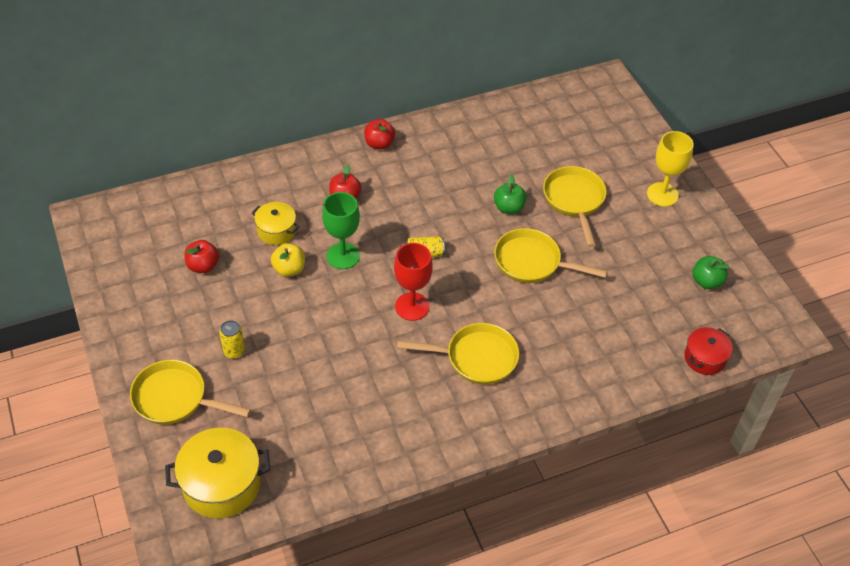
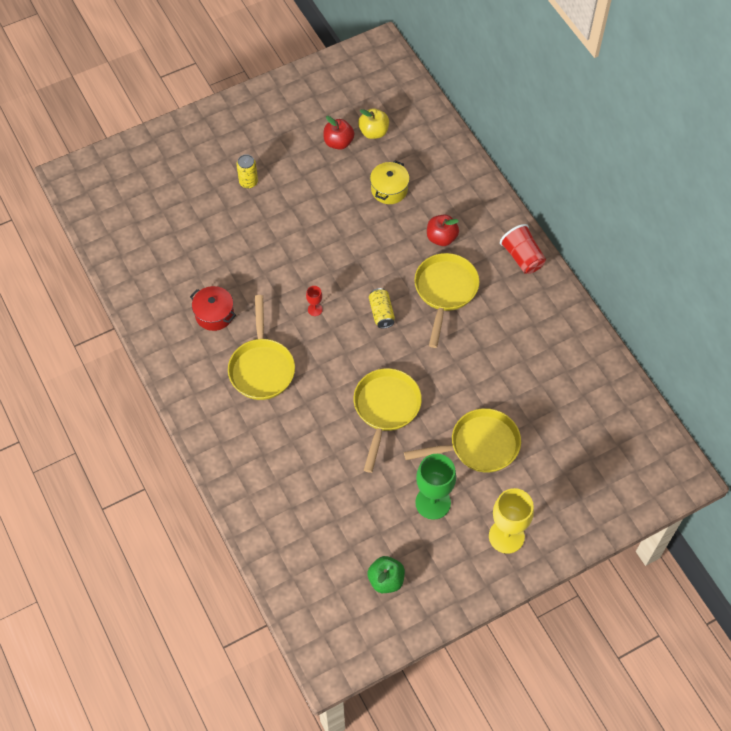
camera: 85 degrees right, 10 degrees up
yellow pan [130,360,251,425] -> yellow pan moved to [414,253,480,348]
yellow pot [165,428,270,518] -> none
yellow apple [271,243,305,277] -> yellow apple moved to [358,108,389,139]
green goblet [322,192,360,269] -> green goblet moved to [415,454,456,520]
red apple [364,119,395,150] -> red cup [500,224,546,274]
red goblet [394,243,433,321] -> red goblet [306,286,323,316], size x0.45
green apple [494,174,527,214] -> none
red pot [684,327,733,375] -> red pot moved to [190,286,236,331]

